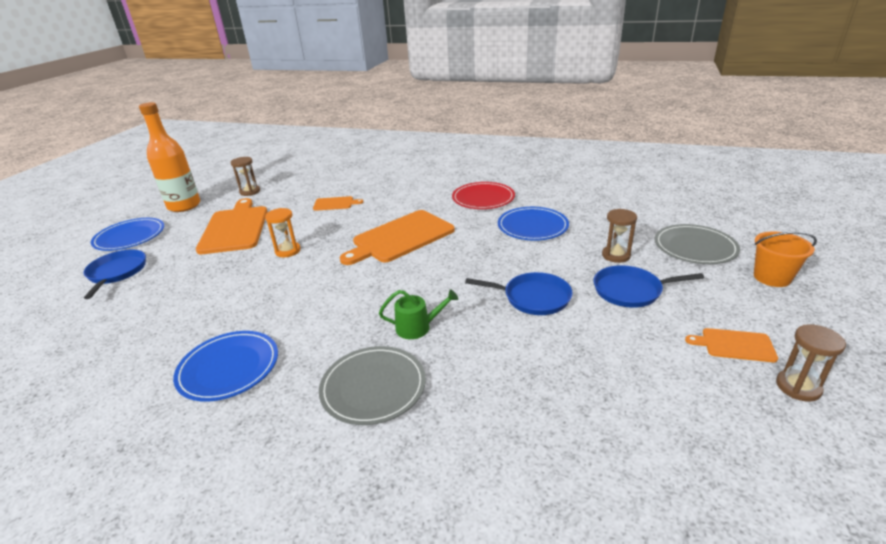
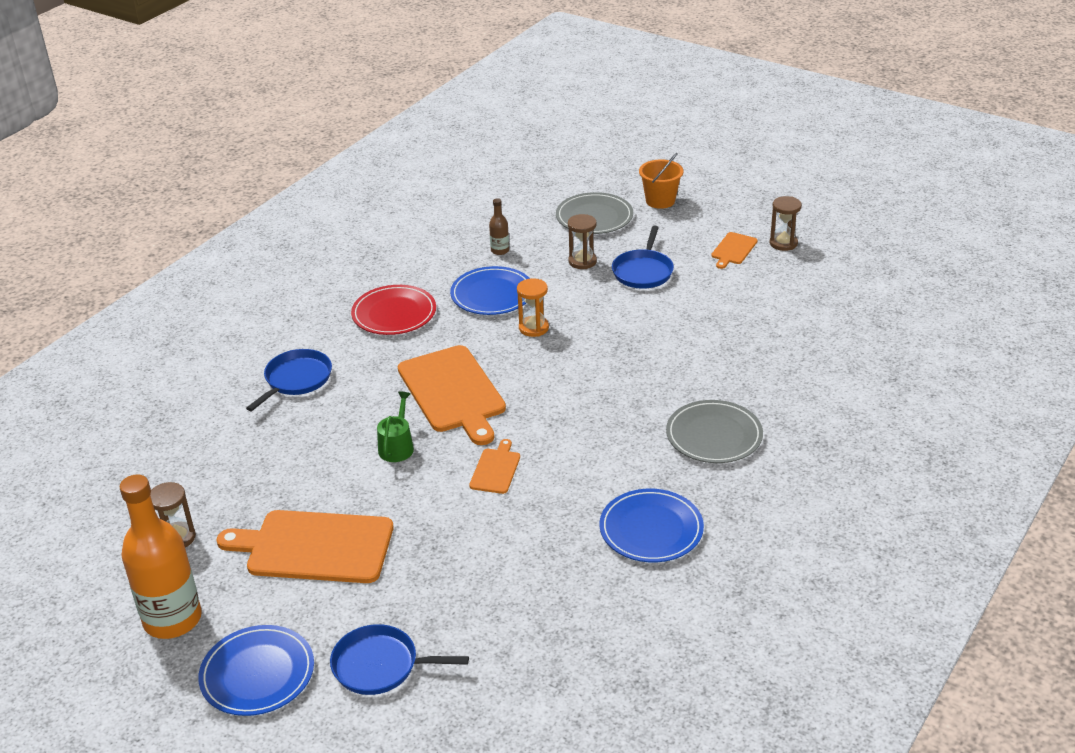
camera: 75 degrees left, 5 degrees up
orange hourglass [265,208,301,257] -> orange hourglass moved to [517,278,549,337]
orange cutting board [313,196,363,211] -> orange cutting board moved to [469,439,520,494]
green watering can [379,289,458,339] -> green watering can moved to [377,391,414,462]
blue pan [465,272,573,315] -> blue pan moved to [246,349,332,411]
none -> brown bottle [489,198,509,255]

